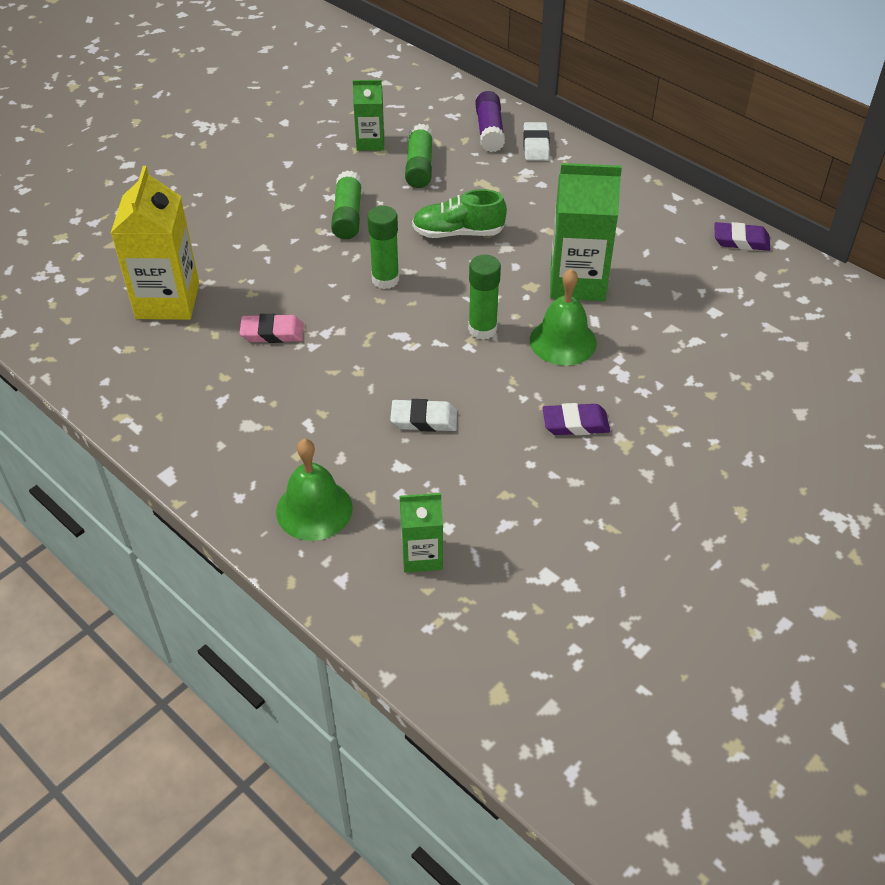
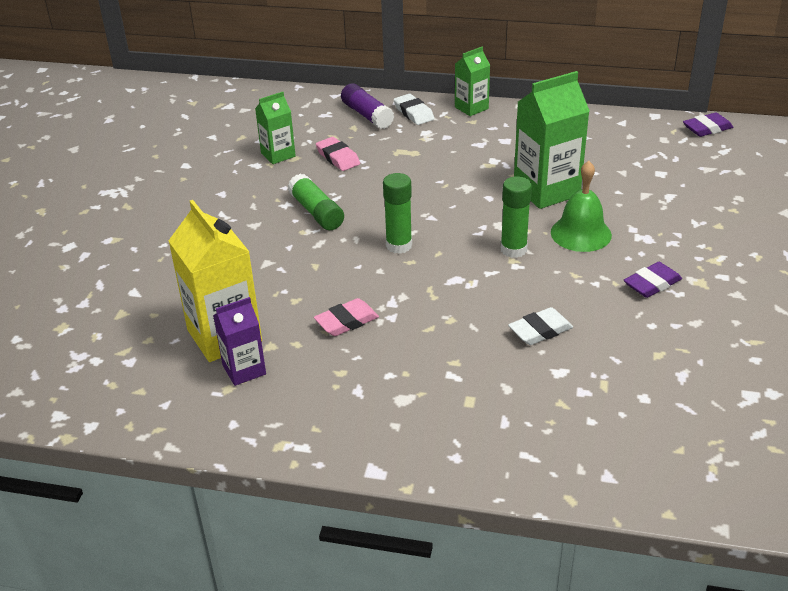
camera: 30 degrees left, 10 degrees down
green bell [276,439,353,541] -> none
green carton [400,493,443,573] -> green carton moved to [455,47,490,116]
green glue stick [405,124,433,188] -> pink eraser [316,137,360,171]
green shoe [412,189,507,238] -> none
purple eraser [714,222,770,251] -> purple eraser moved to [683,112,733,137]
none -> purple carton [213,297,266,386]

